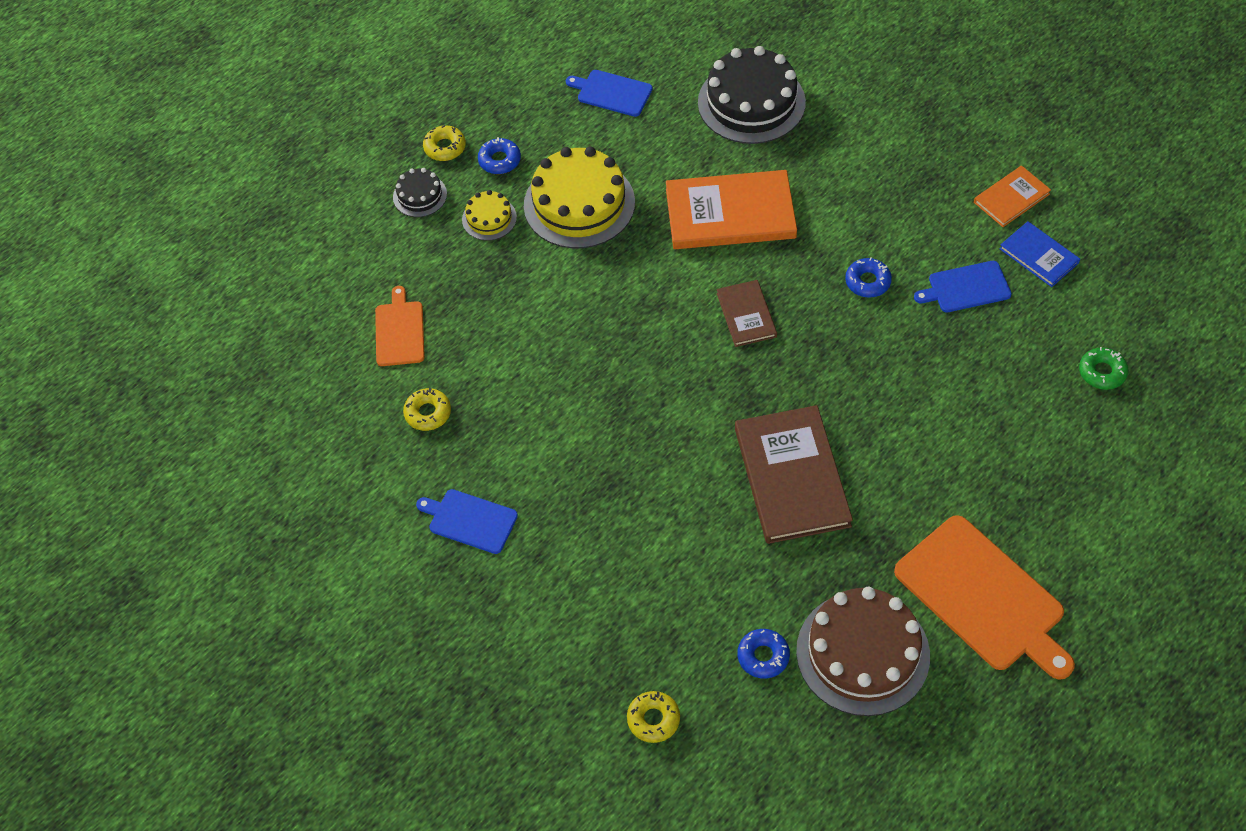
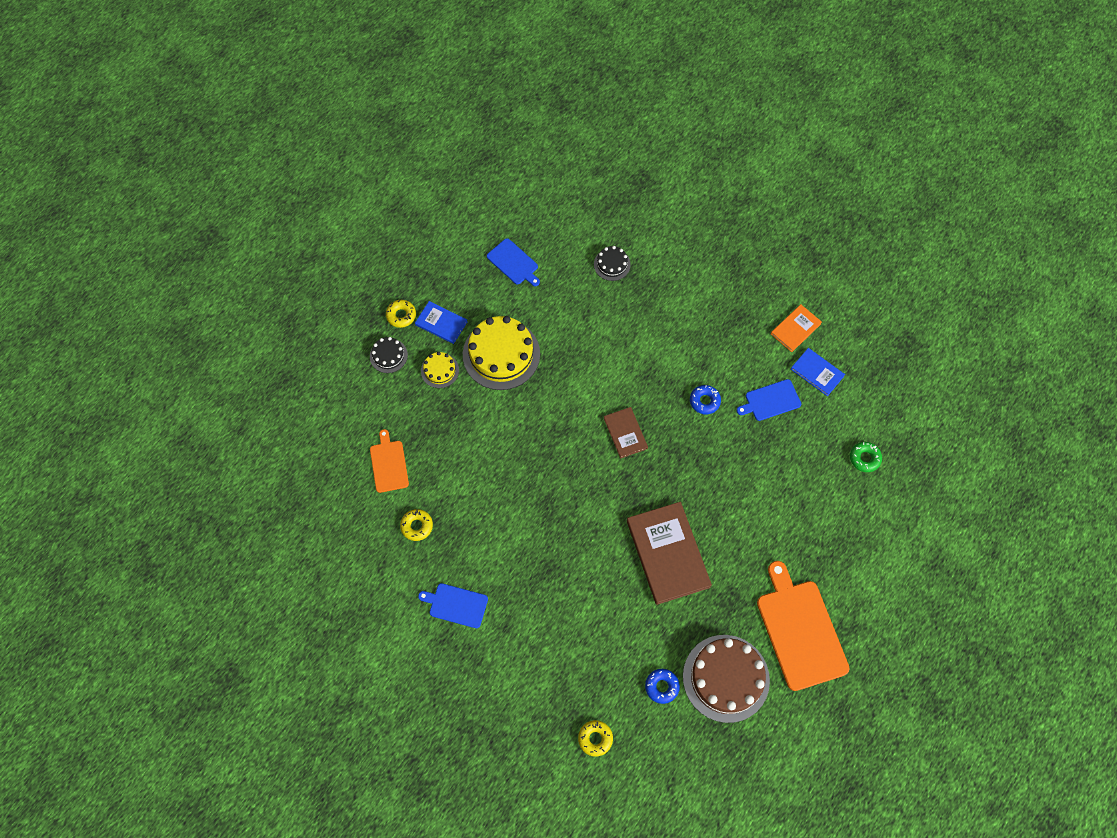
camera: 10 degrees left, 10 degrees up
blue donut [478,137,521,174] -> blue book [415,301,468,344]
blue cutting board [566,70,653,117] -> blue cutting board turned 150 degrees counterclockwise [487,238,540,286]
orange book [666,170,797,249] -> none
black cake [698,46,806,144] -> black cake [594,246,631,281], size x0.49
orange cutting board [894,515,1075,680] -> orange cutting board turned 150 degrees counterclockwise [757,561,850,691]

